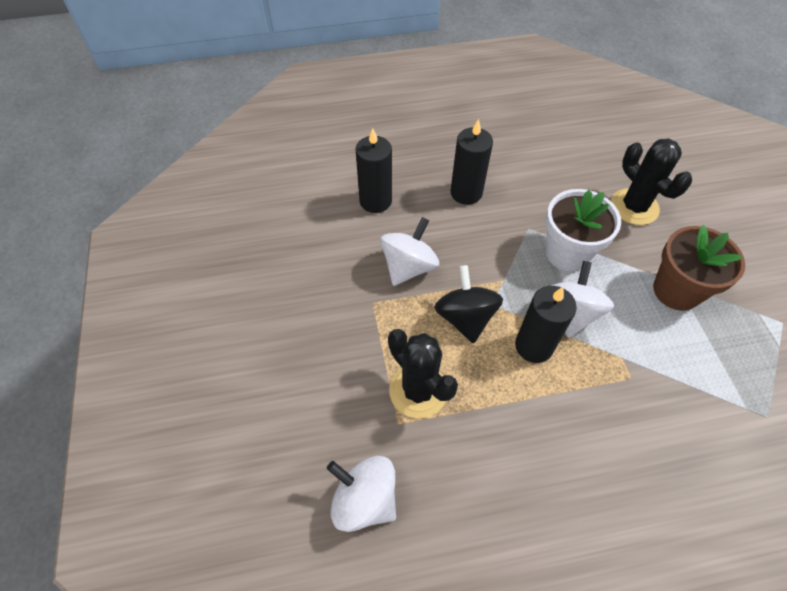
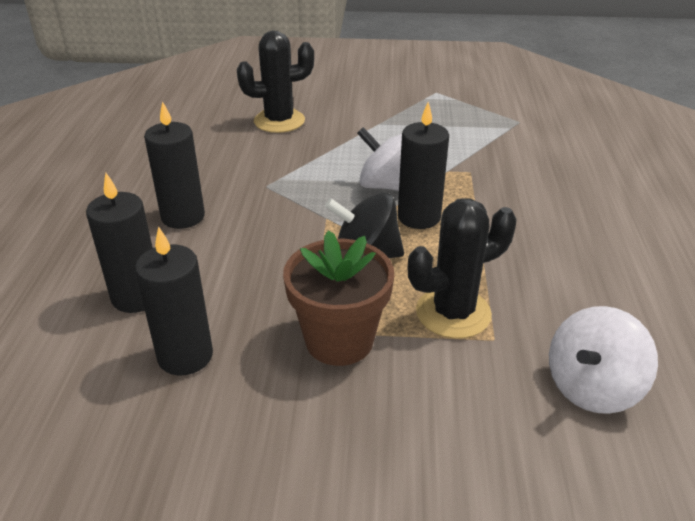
camera: 75 degrees left, 20 degrees down
white spinning top [380,217,439,286] -> none
white flower pot [546,189,621,271] -> none
brown flower pot [653,225,745,311] -> brown flower pot moved to [283,230,394,366]
none -> black candle [135,226,213,376]

